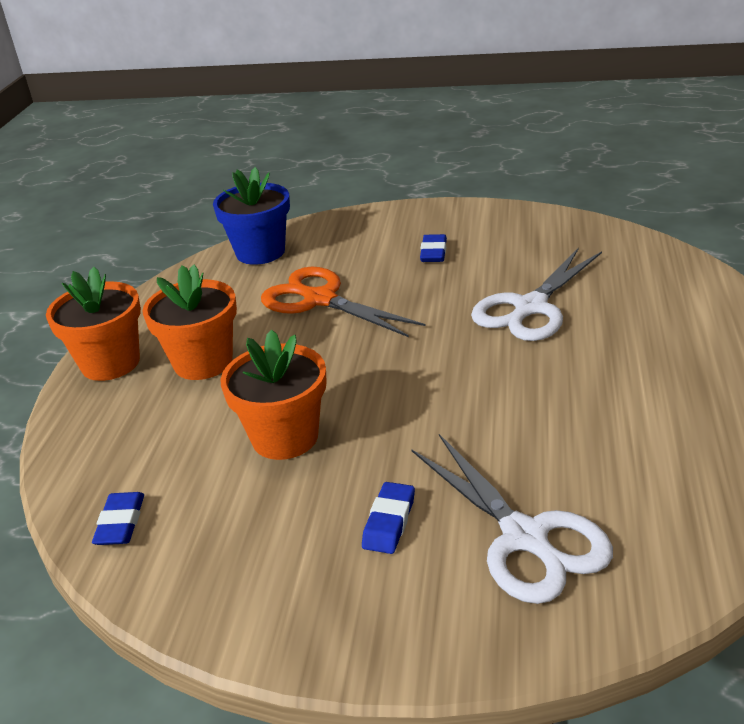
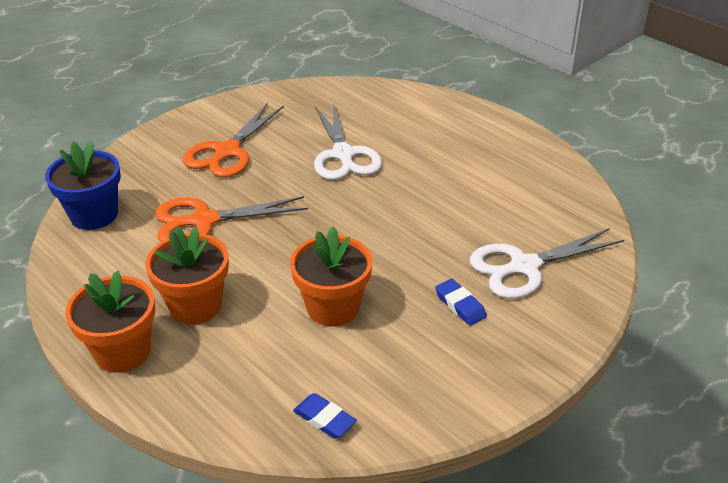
camera: 55 degrees left, 5 degrees up
white scissors [411,434,613,604] -> white scissors turned 150 degrees clockwise [470,228,624,299]
blue eraser [420,234,447,262] -> orange scissors [183,103,284,177]

